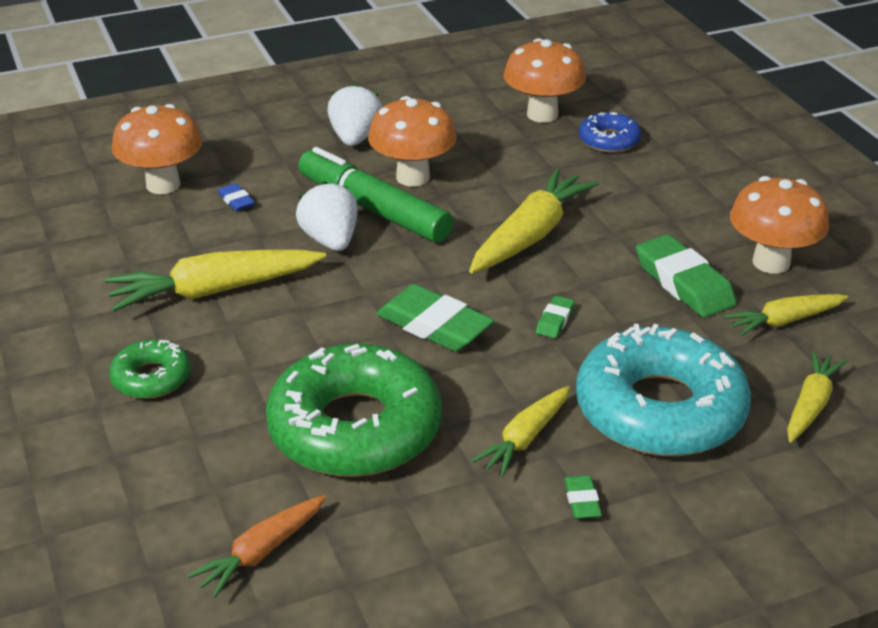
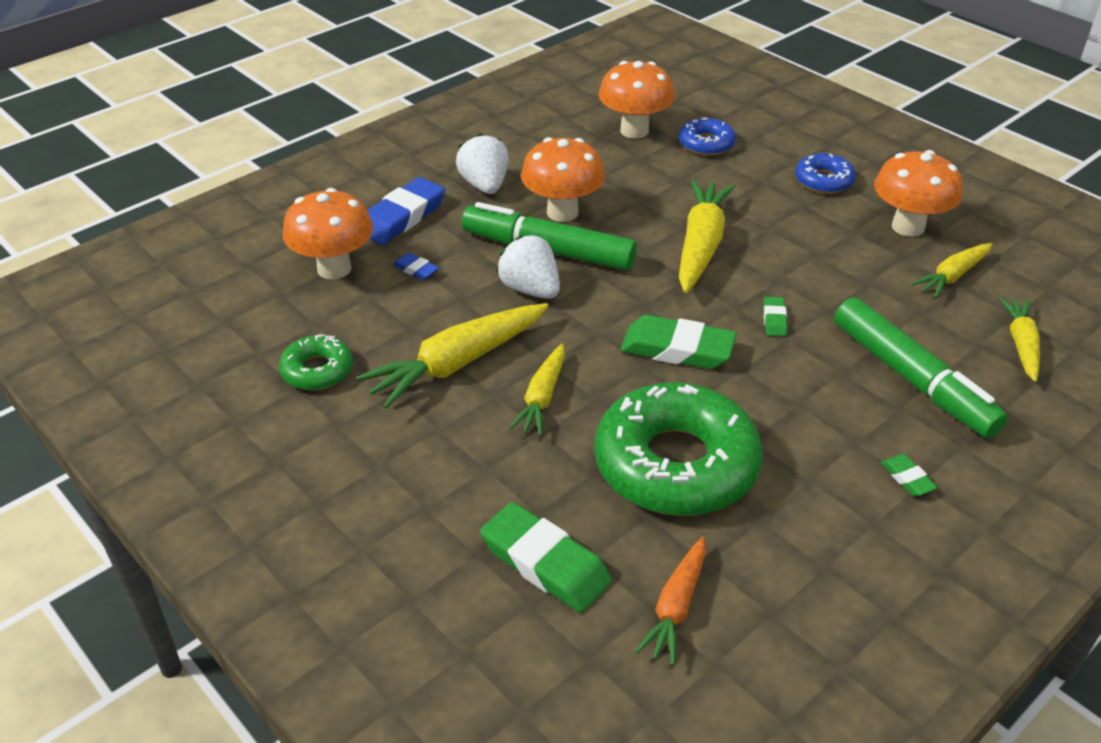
camera: 20 degrees left, 5 degrees up
green donut [109,339,191,399] -> green donut moved to [279,334,353,390]
yellow carrot [471,386,570,477] -> yellow carrot moved to [509,344,565,436]
turquoise donut [576,324,751,456] -> green marker [834,297,1008,438]
green eraser [636,234,737,318] -> green eraser moved to [480,502,612,613]
none -> blue eraser [367,177,445,245]
none -> blue donut [795,153,856,194]

